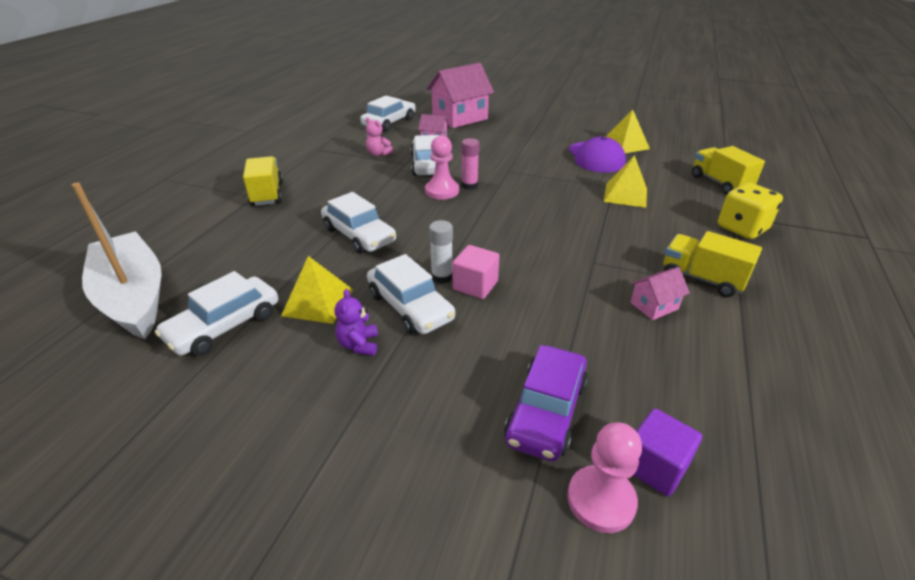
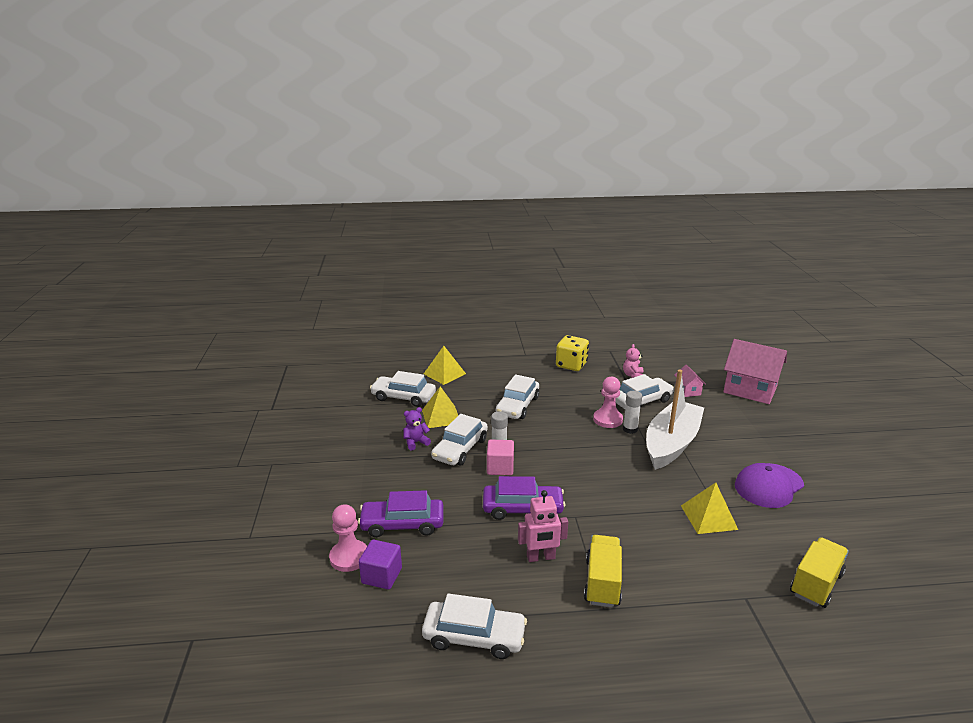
camera: 65 degrees right, 10 degrees down
white boat [72,182,162,339] -> white boat moved to [646,370,704,470]
yellow truck [243,156,283,206] -> none
white car [360,96,416,131] -> white car moved to [422,593,527,659]
pink glue stick [461,138,479,190] -> white glue stick [623,391,642,434]
yellow pyramid [606,109,650,153] -> yellow pyramid moved to [424,346,466,385]
pink house [630,267,690,320] -> pink robot [518,490,568,562]
yellow dice [718,182,783,239] -> yellow dice moved to [556,335,589,371]
none -> purple car [483,476,565,520]

